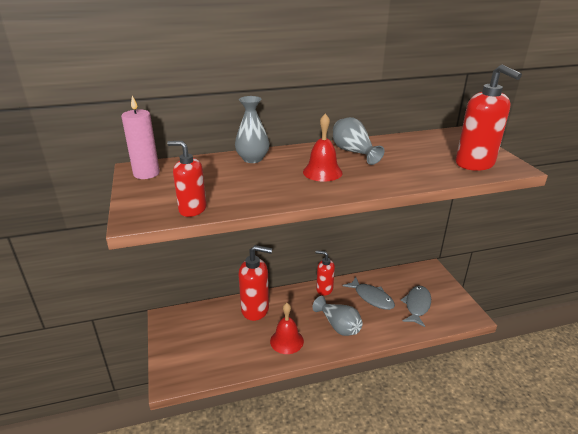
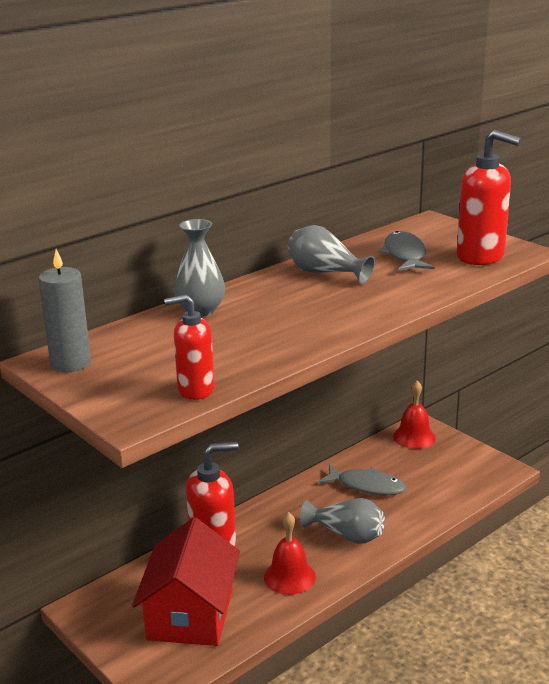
camera: 25 degrees left, 5 degrees down
pink candle [121,96,160,179] -> grey candle [38,249,91,372]
red bell [303,114,343,182] -> red bell moved to [393,381,436,449]
red soap dispenser [316,250,335,296] -> none
grey fish [400,286,431,327] -> grey fish moved to [379,231,434,271]
none -> red house [132,517,240,646]

